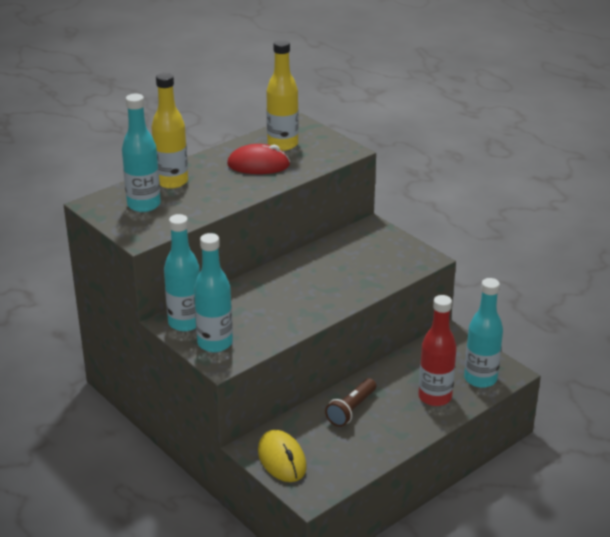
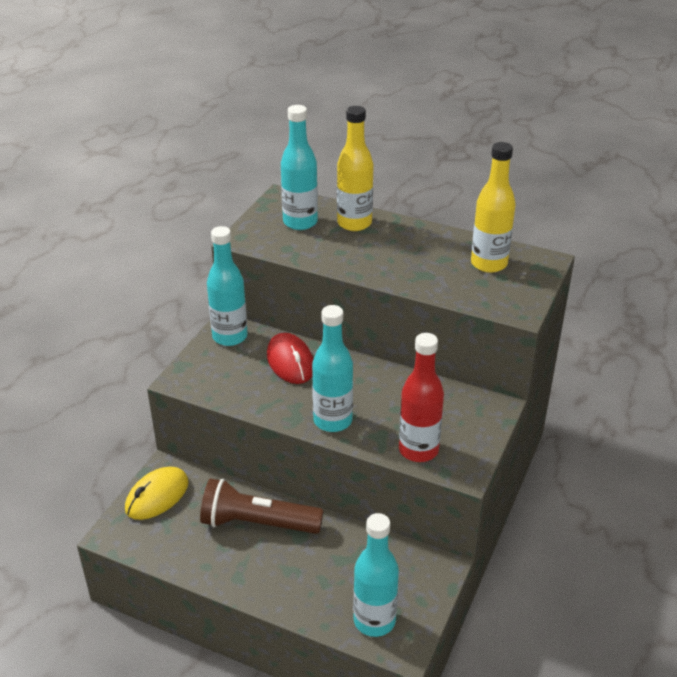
camera: 65 degrees right, 5 degrees up
turquoise bottle [194,233,233,352] -> turquoise bottle moved to [312,305,353,432]
red mouse [227,144,290,174] -> red mouse moved to [267,333,313,384]
brown flashlight [325,378,376,427] -> brown flashlight [200,478,324,534], size x1.55
red bottle [418,295,457,406] -> red bottle moved to [399,333,444,462]

